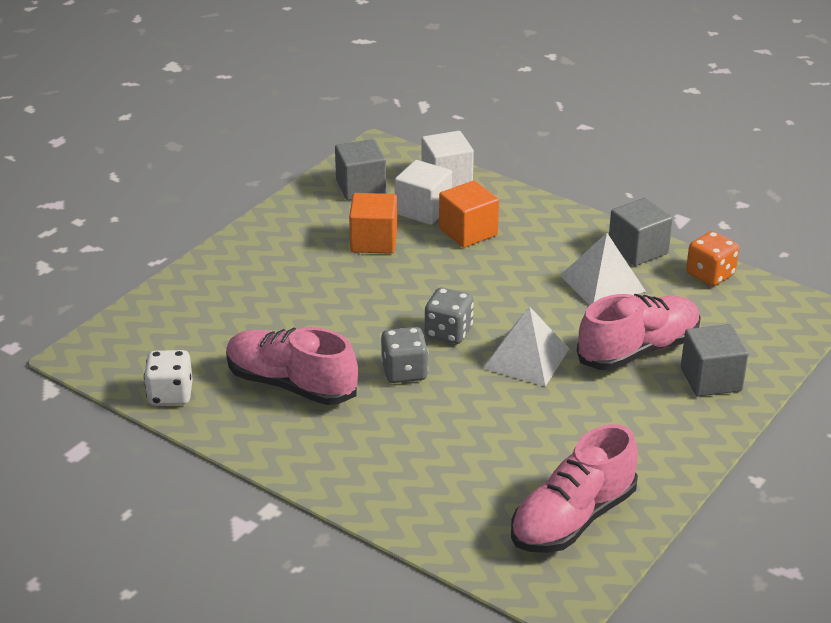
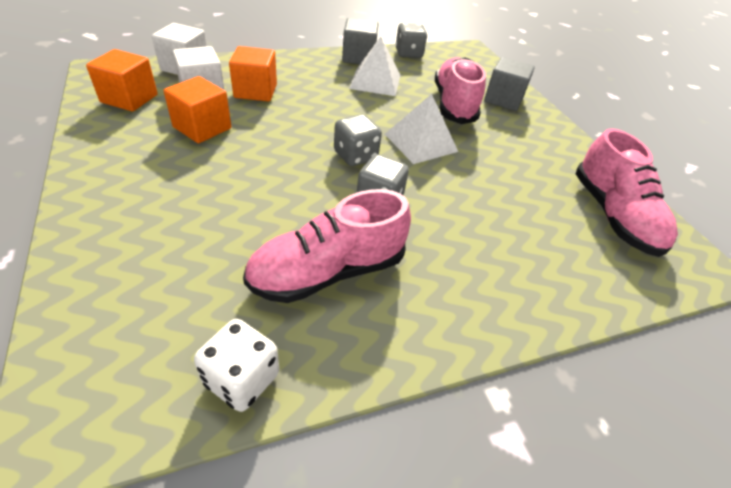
camera: 60 degrees left, 10 degrees up
grey cube [335,139,386,200] -> orange cube [86,49,158,111]
orange dice [686,231,739,286] -> grey dice [395,23,427,58]

